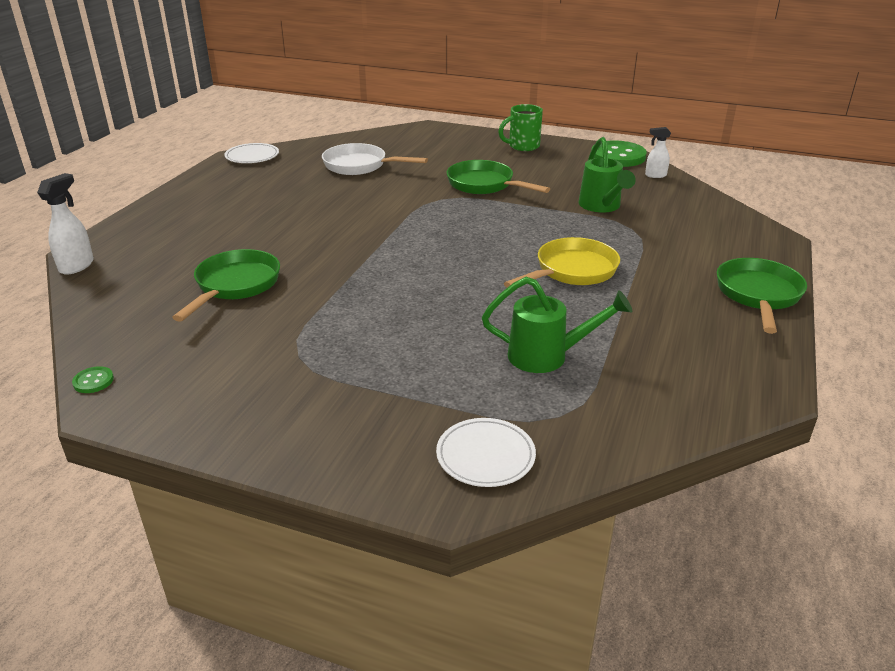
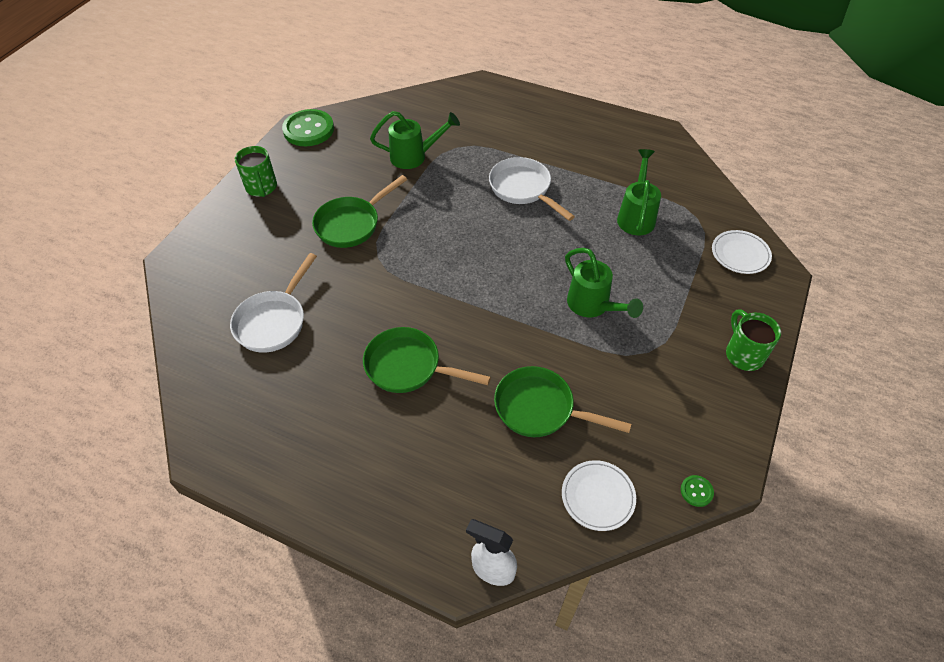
camera: 85 degrees left, 20 degrees up
white plate [225,143,279,163] -> white plate moved to [562,460,636,531]
yellow pan [504,237,620,288] -> white pan [489,157,575,221]
white spray bottle [645,127,671,178] -> none
green pan [717,258,807,334] -> green pan moved to [363,327,491,393]
none -> green watering can [565,248,643,318]
none -> green mug [726,310,781,371]

